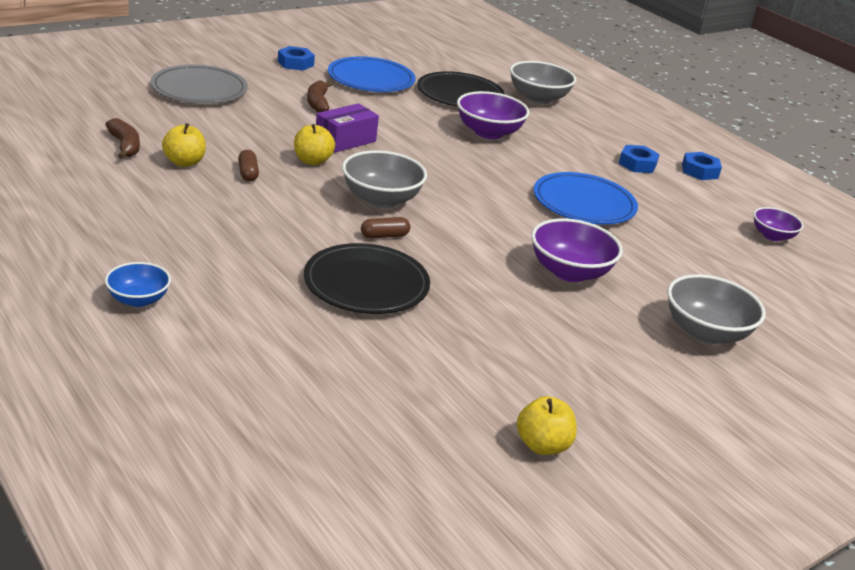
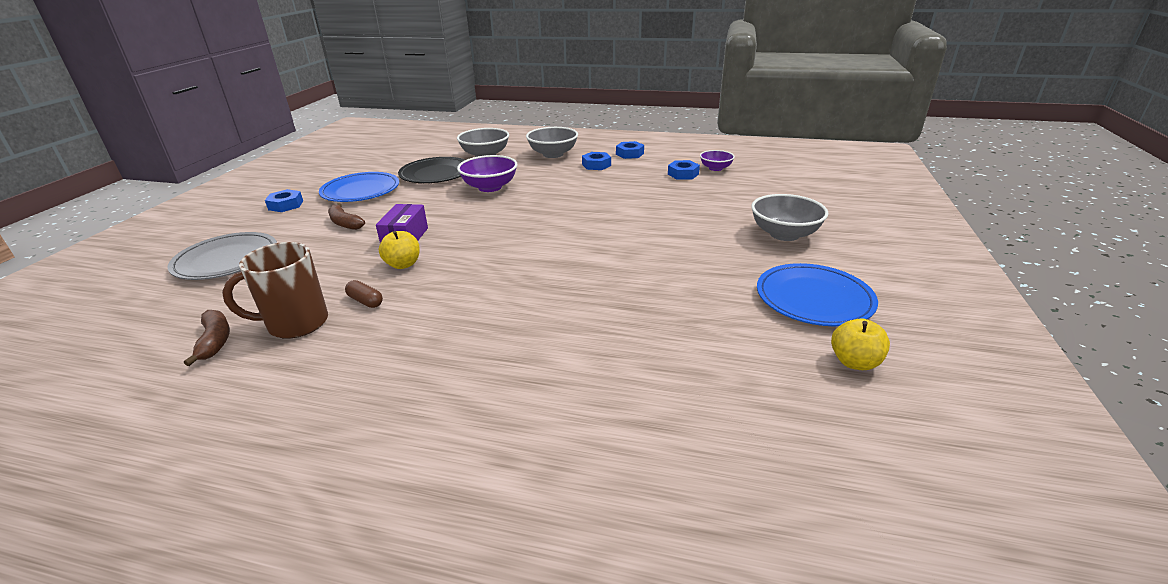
camera: 35 degrees left, 0 degrees up
brown banana [105,118,140,159] -> brown banana turned 45 degrees clockwise [184,310,230,366]
blue bowl [105,262,171,307] -> none
yellow apple [162,123,206,167] -> brown mug [222,242,328,339]
black plate [304,243,430,314] -> none
grey bowl [342,150,427,208] -> grey bowl moved to [526,127,578,158]
brown capsule [361,217,410,239] -> none
purple bowl [531,218,623,282] -> none
blue plate [534,172,638,224] -> blue plate moved to [757,263,878,326]
none -> blue nut [668,160,700,179]

